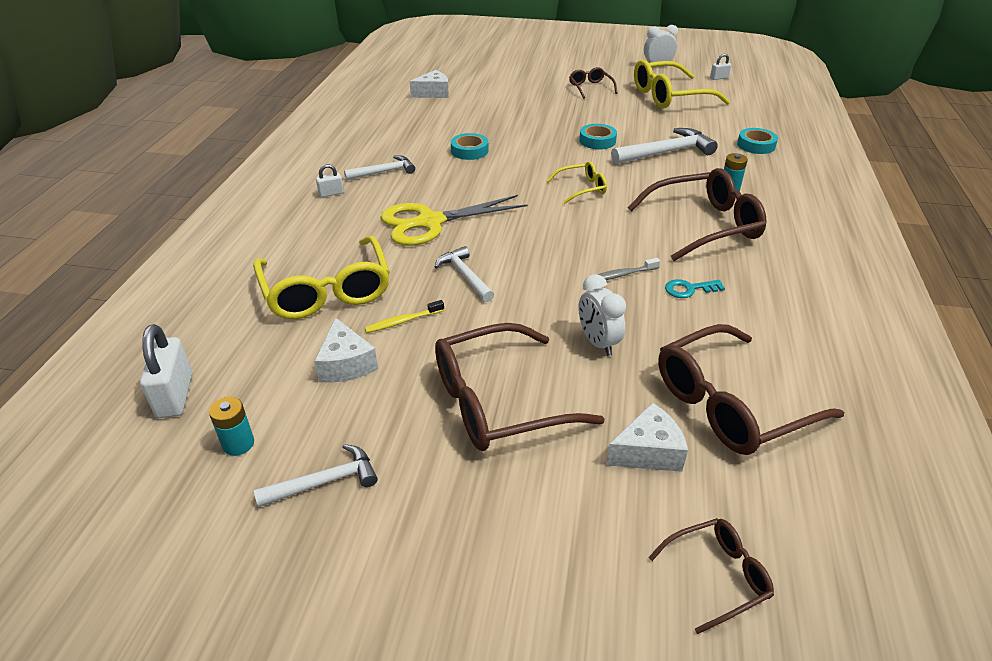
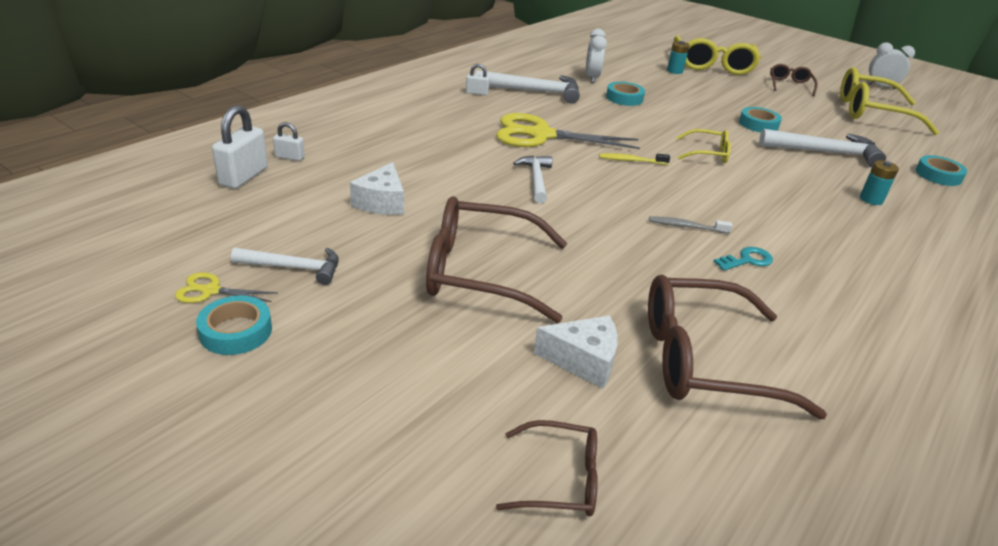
camera: 25 degrees right, 5 degrees down
turquoise battery [209,397,254,456] -> turquoise battery moved to [667,41,690,74]
yellow glasses [253,236,390,319] -> yellow glasses moved to [674,35,761,75]
white hammer [344,155,415,181] -> white hammer [476,70,580,103], size x1.61
yellow toothbrush [365,300,444,333] -> yellow toothbrush moved to [599,153,670,165]
white cheese [410,70,449,98] -> none
white clock [578,274,626,356] -> white clock moved to [586,29,607,83]
brown glasses [628,168,766,261] -> none
turquoise key [665,279,725,298] -> turquoise key turned 135 degrees clockwise [713,247,773,271]
white padlock [710,53,731,80] -> white padlock moved to [273,122,305,161]
none -> yellow scissors [175,272,278,303]
none -> turquoise tape [196,296,272,355]

